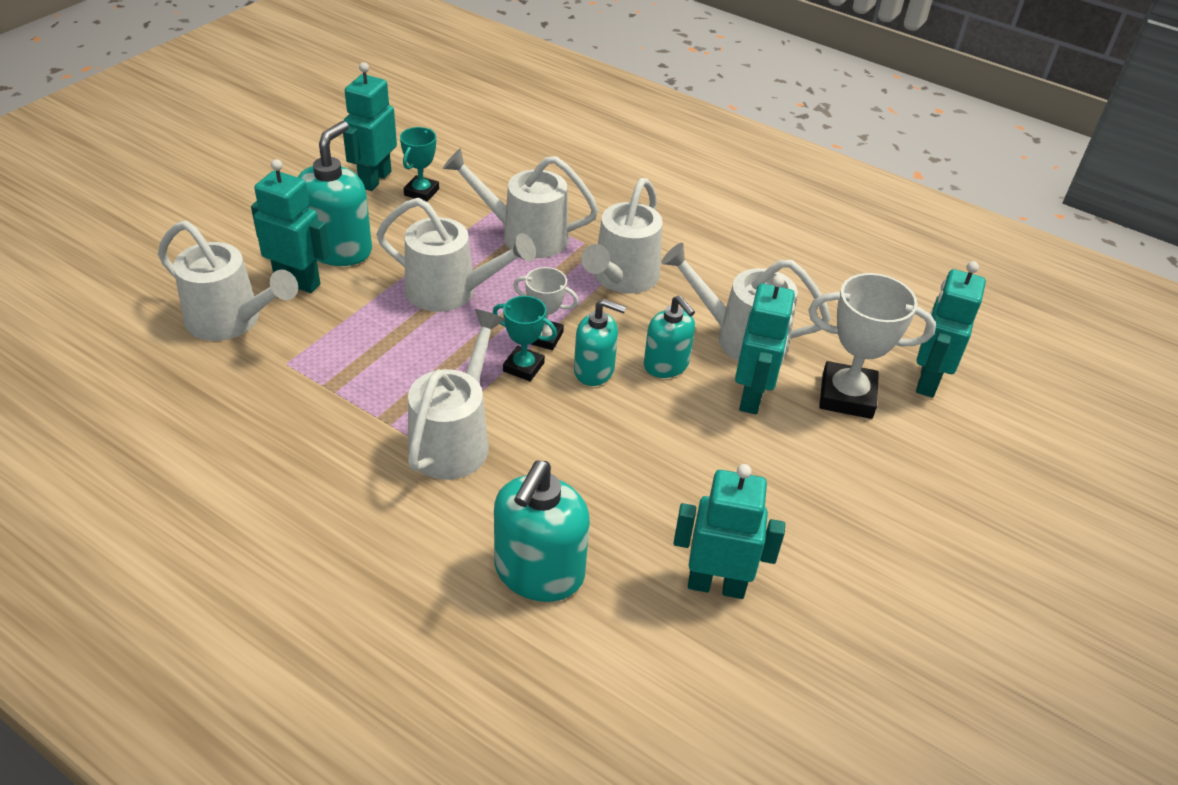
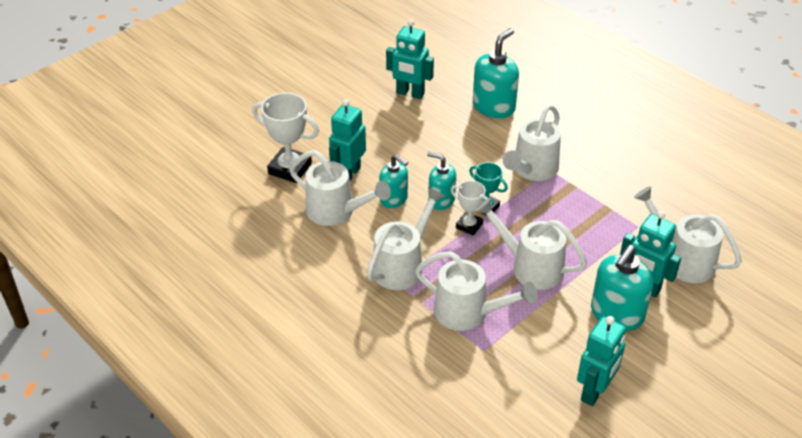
camera: 165 degrees left, 0 degrees up
turquoise trophy [400,127,439,202] -> none
turquoise soap dispenser [644,295,695,378] -> turquoise soap dispenser turned 150 degrees clockwise [379,155,408,208]
turquoise robot [916,261,986,398] -> none

